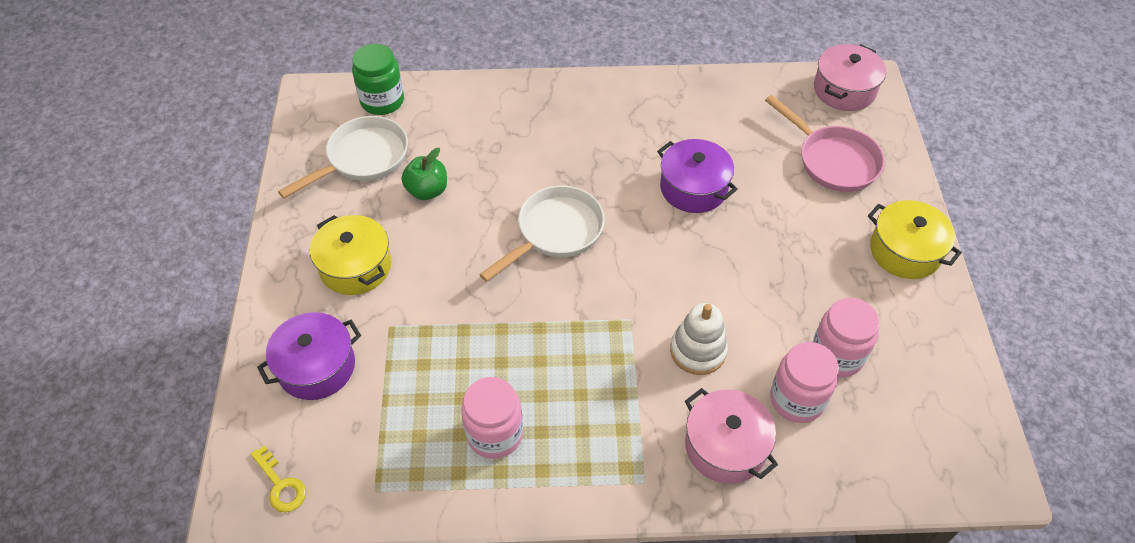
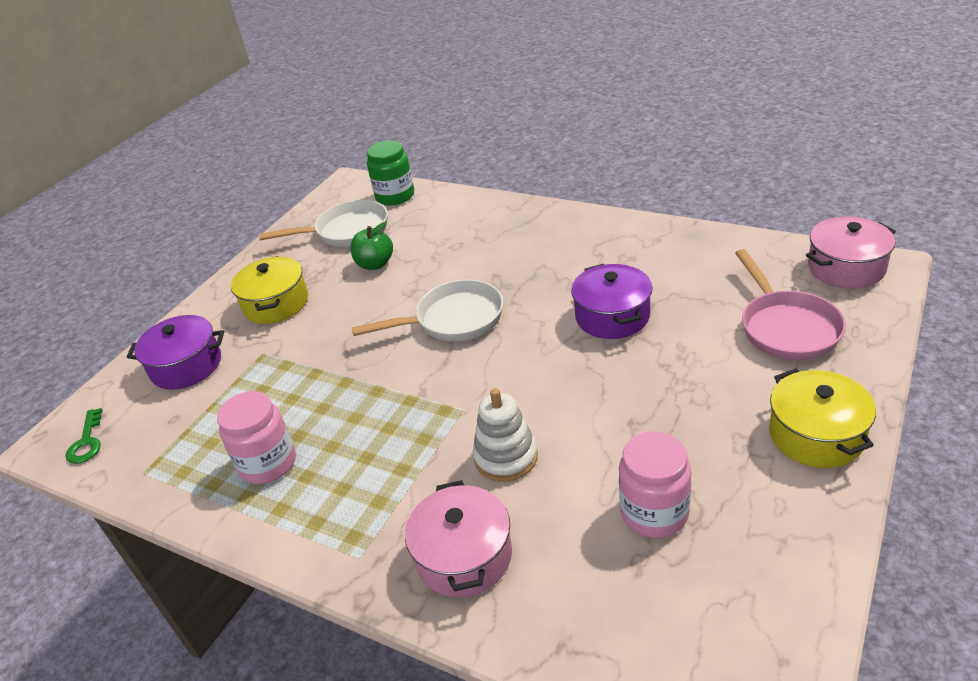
camera: 35 degrees right, 15 degrees down
yellow key [251,445,306,512] -> green key [66,408,102,464]
pink jar [770,342,839,423] -> none

